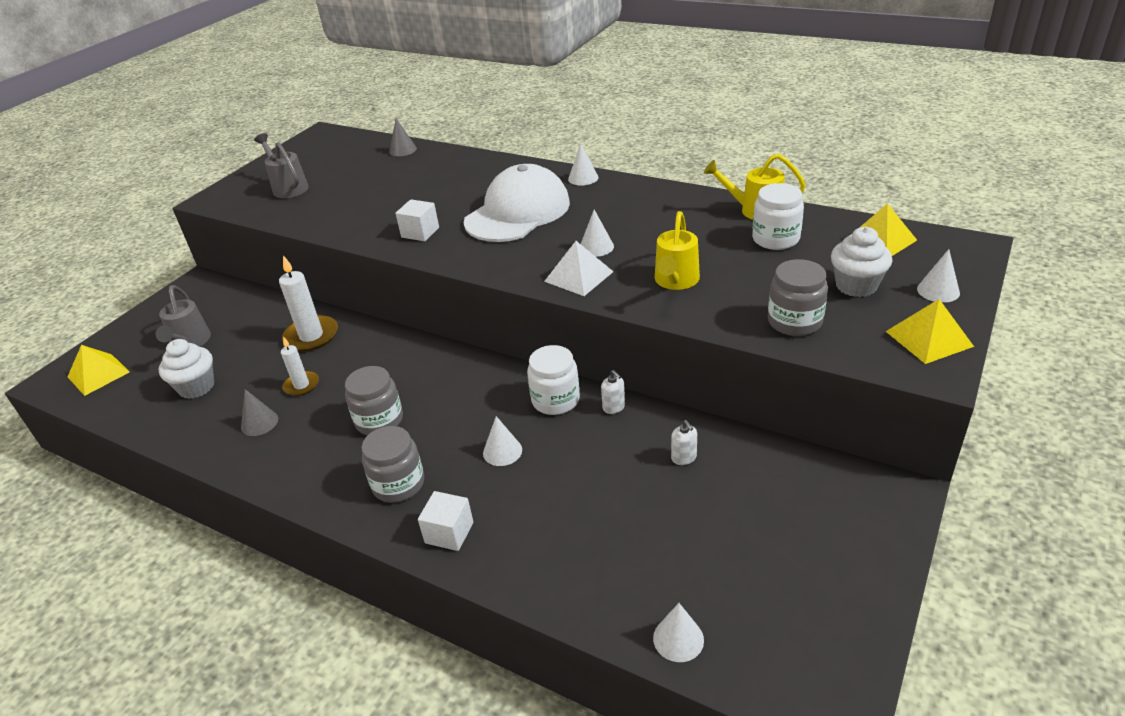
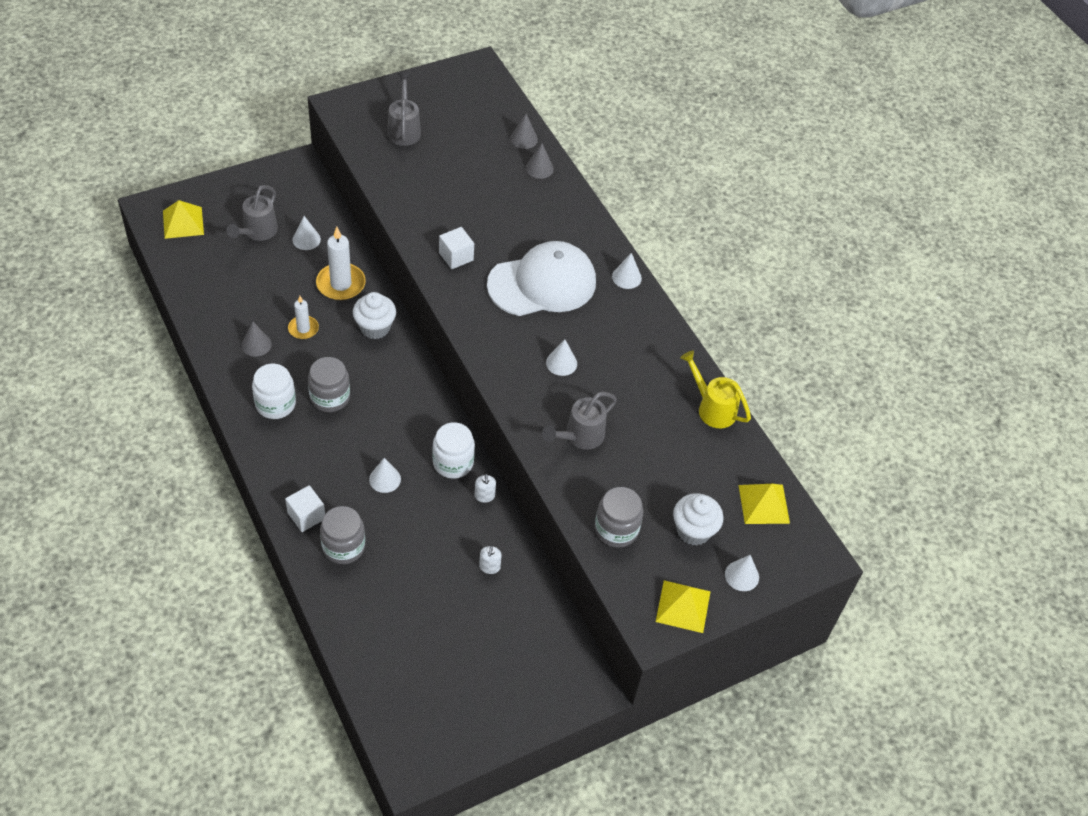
camera: 25 degrees right, 15 degrees up
white cupcake [158,339,214,399] -> white cupcake moved to [353,292,396,339]
grey jar [362,426,424,503] -> grey jar moved to [320,506,365,564]
white pyramid [544,241,614,296] -> none
white cone [653,603,704,662] -> white cone moved to [292,216,321,250]
yellow watering can [655,211,700,290] -> grey watering can [542,392,617,450]
white jar [752,183,804,250] -> white jar moved to [252,364,296,419]
none -> grey cone [526,143,554,179]

